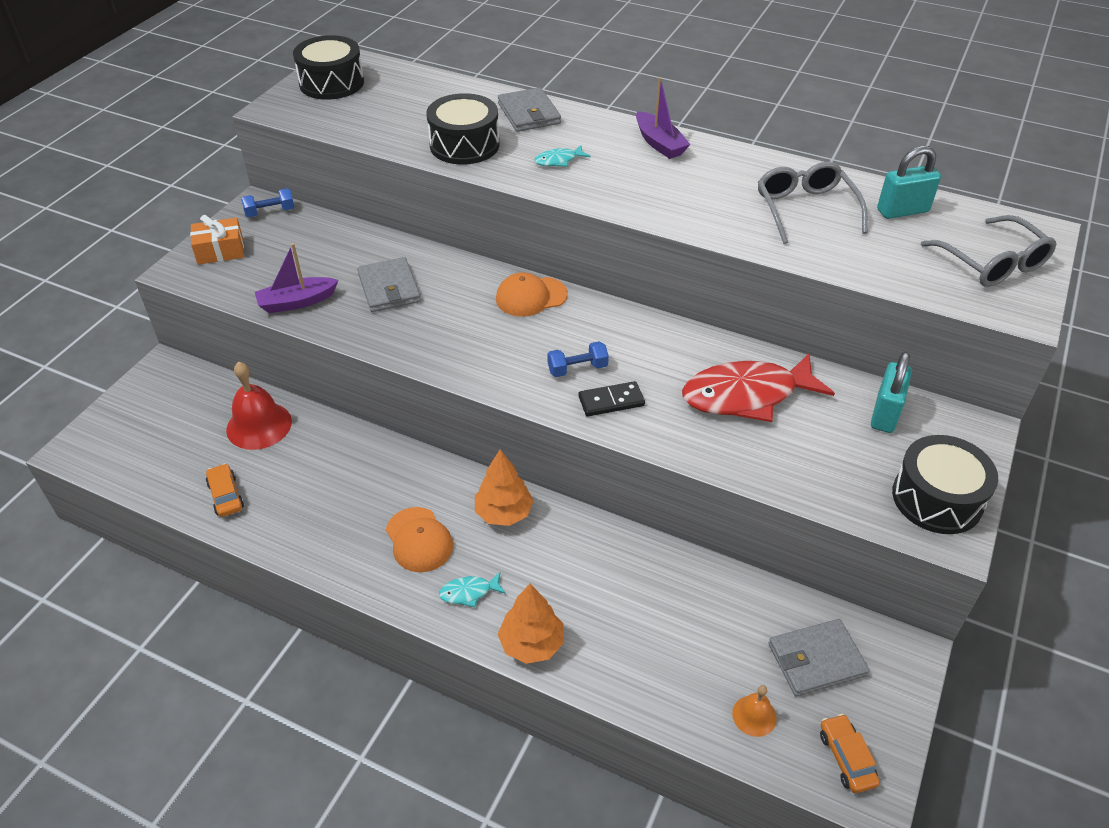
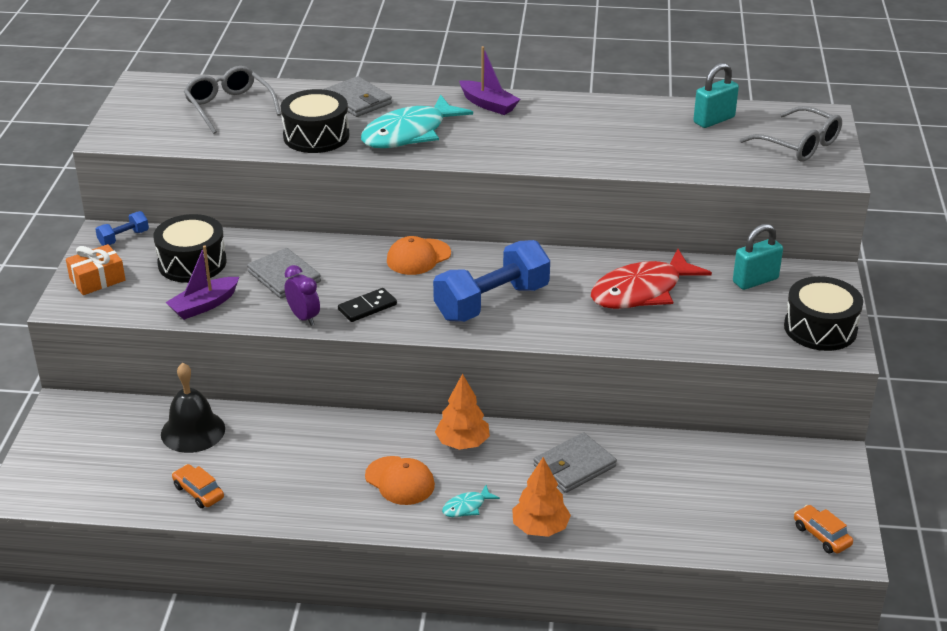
camera: 20 degrees left, 10 degrees down
red bell [226,362,292,450] -> black bell [161,363,225,453]
black drum [293,35,364,100] -> black drum moved to [153,214,226,283]
turquoise fish [535,145,591,167] -> turquoise fish [361,94,473,148], size x2.38
blue dumbbell [548,341,609,377] -> blue dumbbell [433,240,550,322], size x2.21
black domino [578,381,645,417] -> black domino moved to [338,288,397,322]
orange bell [732,685,777,737] -> none
grey glasses [758,162,867,244] -> grey glasses moved to [184,66,281,134]
grey wallet [769,619,869,696] -> grey wallet moved to [533,432,617,493]
turquoise padlock [871,352,912,433] -> turquoise padlock turned 60 degrees clockwise [733,224,783,290]
none -> purple clock [285,265,320,326]

